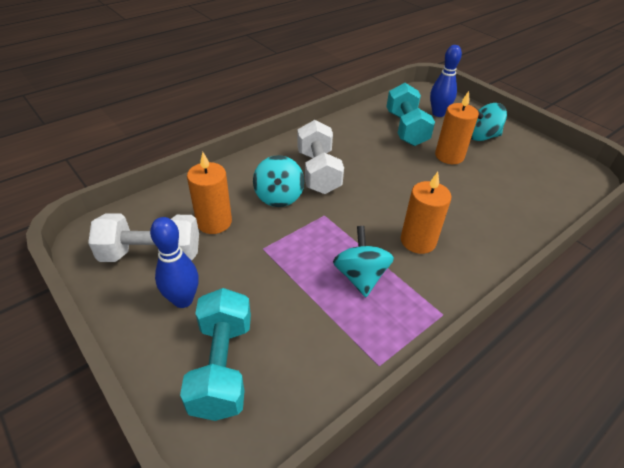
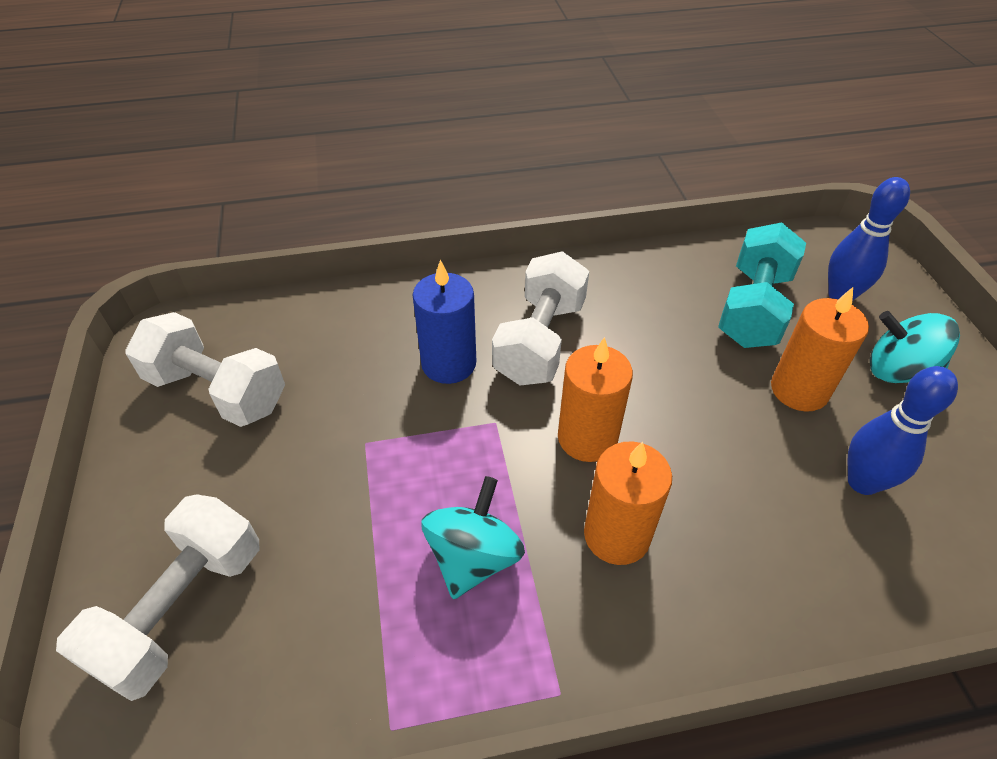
camera: 30 degrees right, 5 degrees up
blue bowling pin [150,217,199,308] -> blue bowling pin moved to [847,366,958,495]
turquoise dumbbell [180,288,251,421] -> white dumbbell [56,494,259,701]
orange candle [187,152,232,234] -> orange candle moved to [558,337,633,462]
turquoise spinning top [253,155,304,207] -> blue candle [413,260,476,384]

